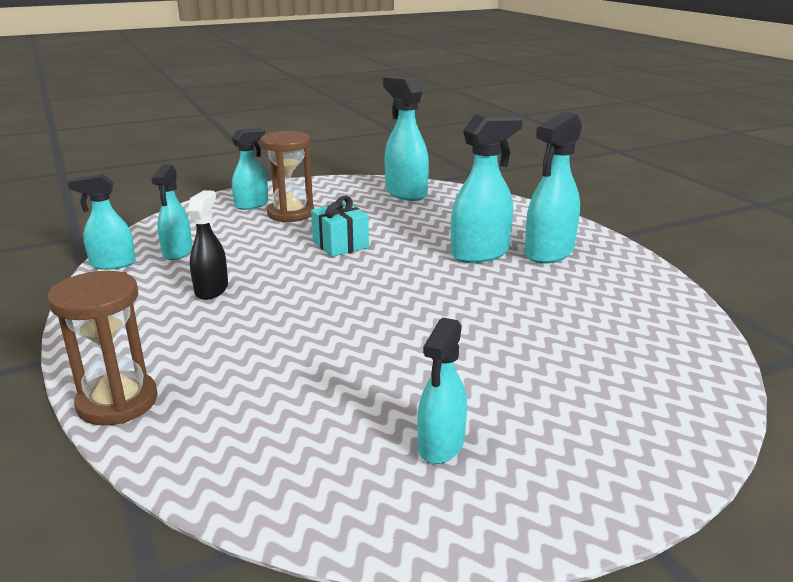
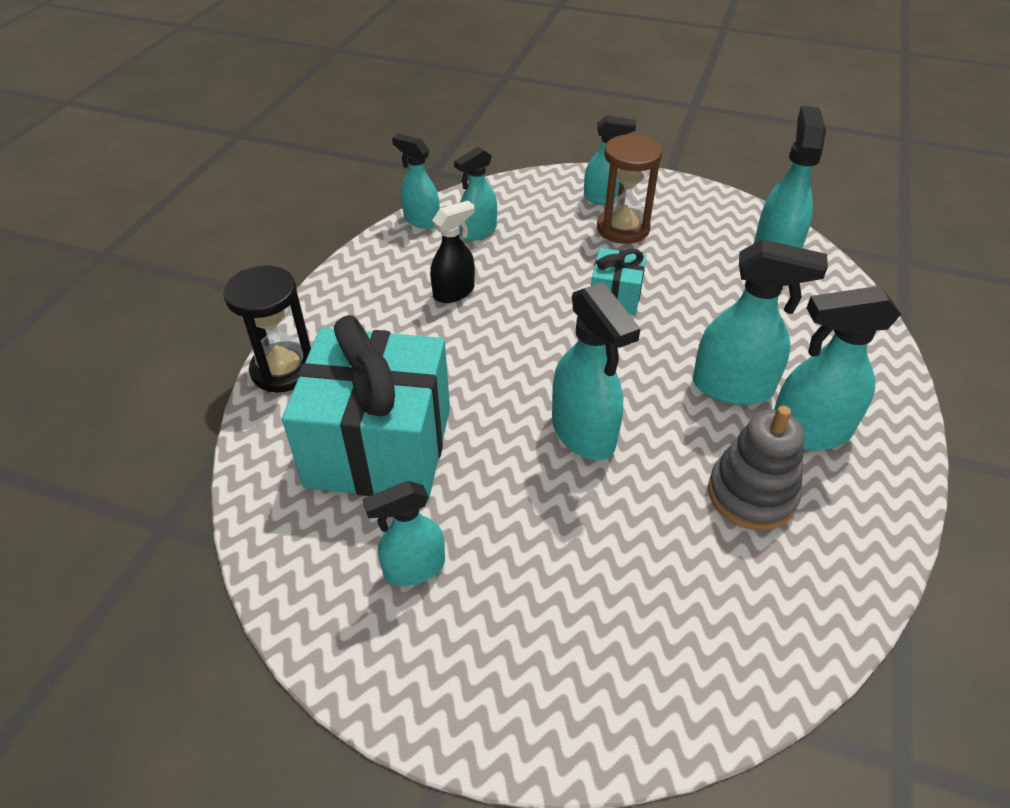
camera: 45 degrees right, 20 degrees up
brown hourglass [47,271,158,425] -> black hourglass [223,266,311,393]
none -> turquoise gift [282,315,450,500]
none -> turquoise spray bottle [552,282,640,460]
none -> grey stacking toy [708,406,804,531]

